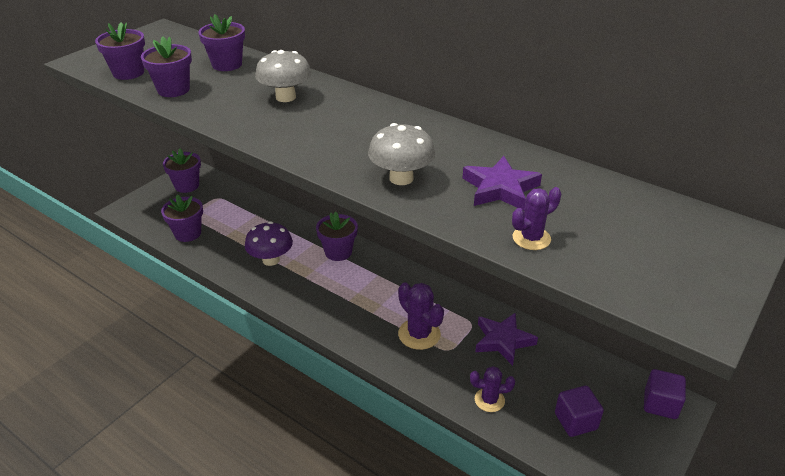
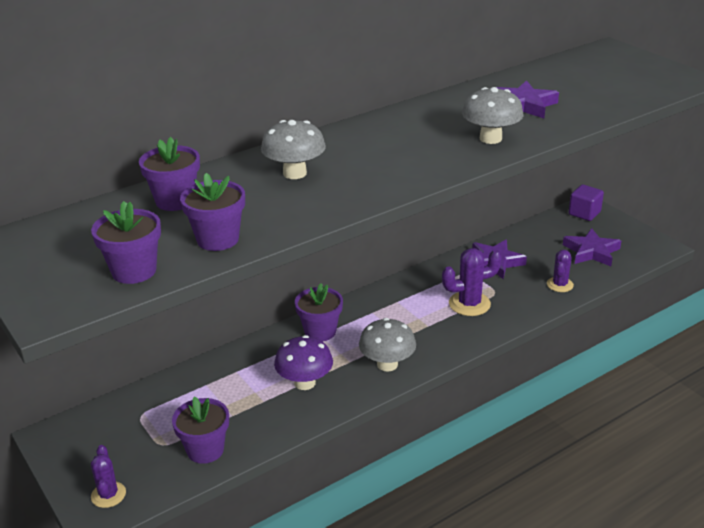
camera: 70 degrees left, 5 degrees down
purple flower pot [163,148,201,193] -> none
purple cactus [512,187,561,250] -> purple cactus moved to [91,445,126,508]
purple cube [555,386,604,437] -> purple star [563,228,621,266]
none -> grey mushroom [359,318,416,372]

